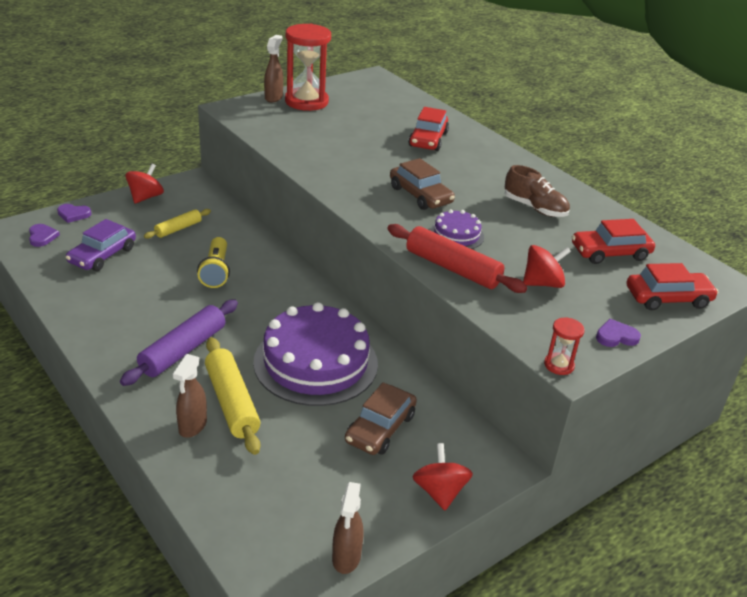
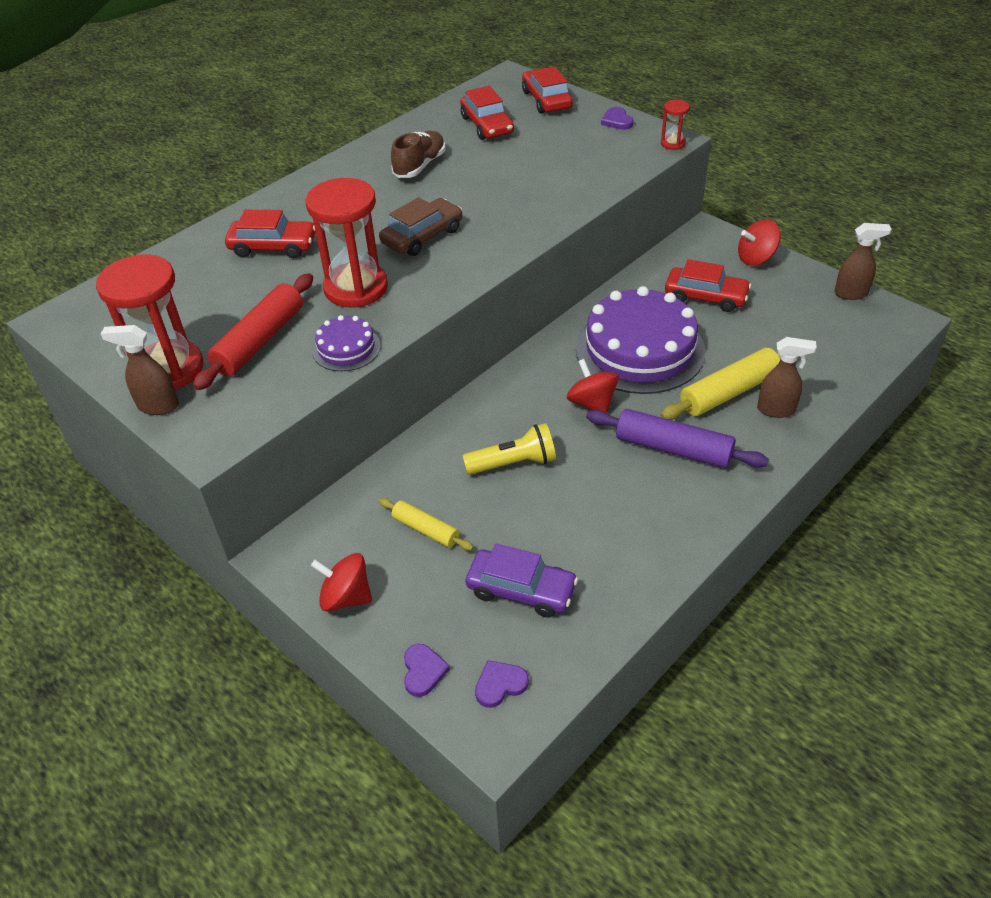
camera: 95 degrees left, 10 degrees up
brown car [345,382,417,455] -> red car [665,259,751,312]
red rolling pin [387,224,527,293] -> red rolling pin moved to [193,273,313,390]
purple cake [430,209,484,249] -> purple cake moved to [312,315,381,371]
red spinning top [523,245,571,288] -> red spinning top moved to [567,359,619,413]
none -> red hourglass [306,178,388,308]

